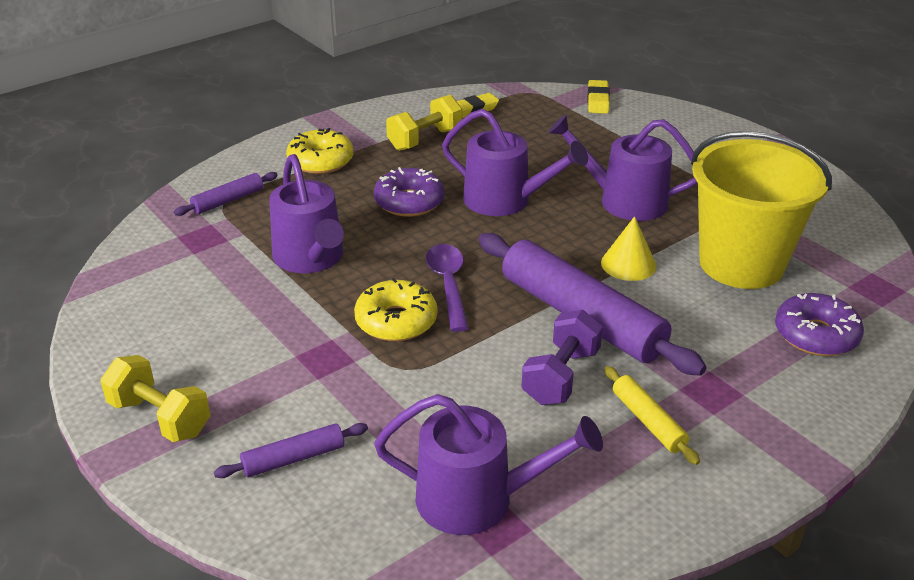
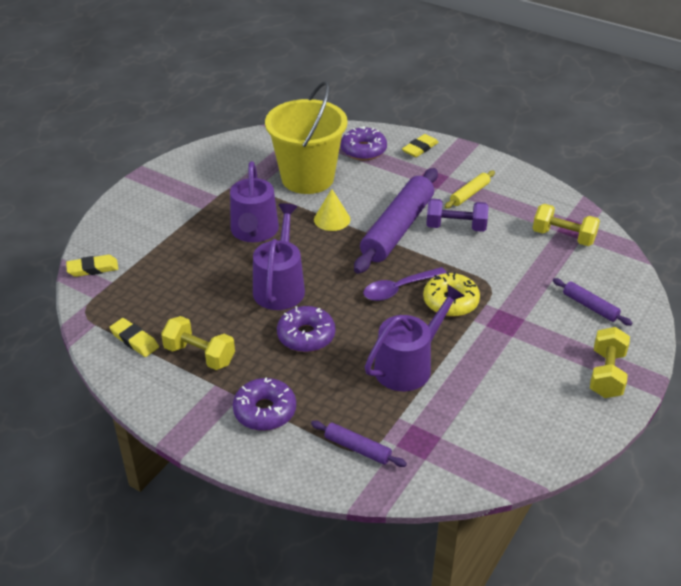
camera: 110 degrees left, 5 degrees up
yellow donut [286,128,353,174] -> purple donut [233,377,296,431]
purple watering can [374,394,603,535] -> yellow dumbbell [533,204,600,246]
none -> yellow eraser [402,134,439,157]

